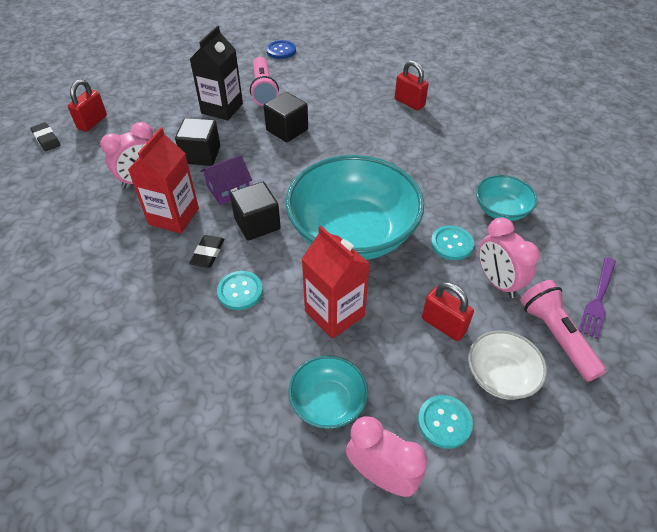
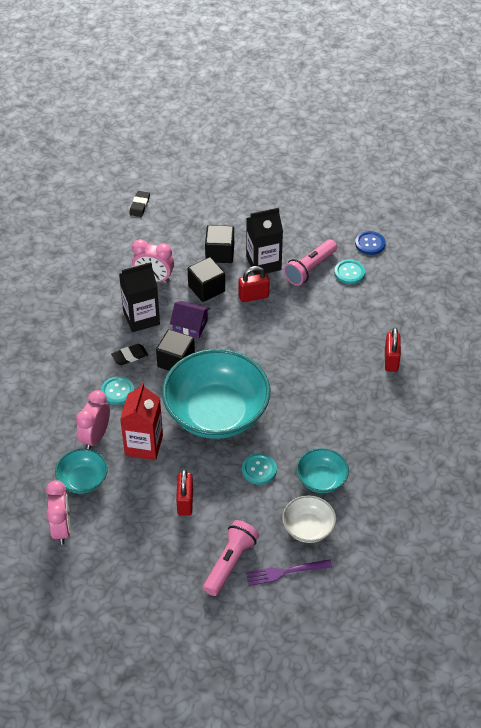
camera: 50 degrees right, 0 degrees up
red padlock [68,79,107,132] -> red padlock moved to [239,266,270,302]
red carton [128,127,199,234] -> black carton [119,262,160,332]
black cube [264,92,308,142] -> black cube moved to [205,225,234,263]
turquoise button [418,395,473,449] -> turquoise button moved to [334,260,365,284]
white bowl [468,330,547,400] -> white bowl moved to [282,496,336,543]
pink clock [479,217,540,298] -> pink clock moved to [76,390,110,449]

